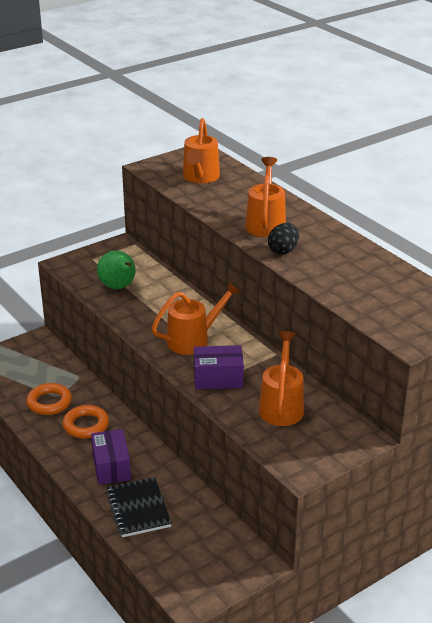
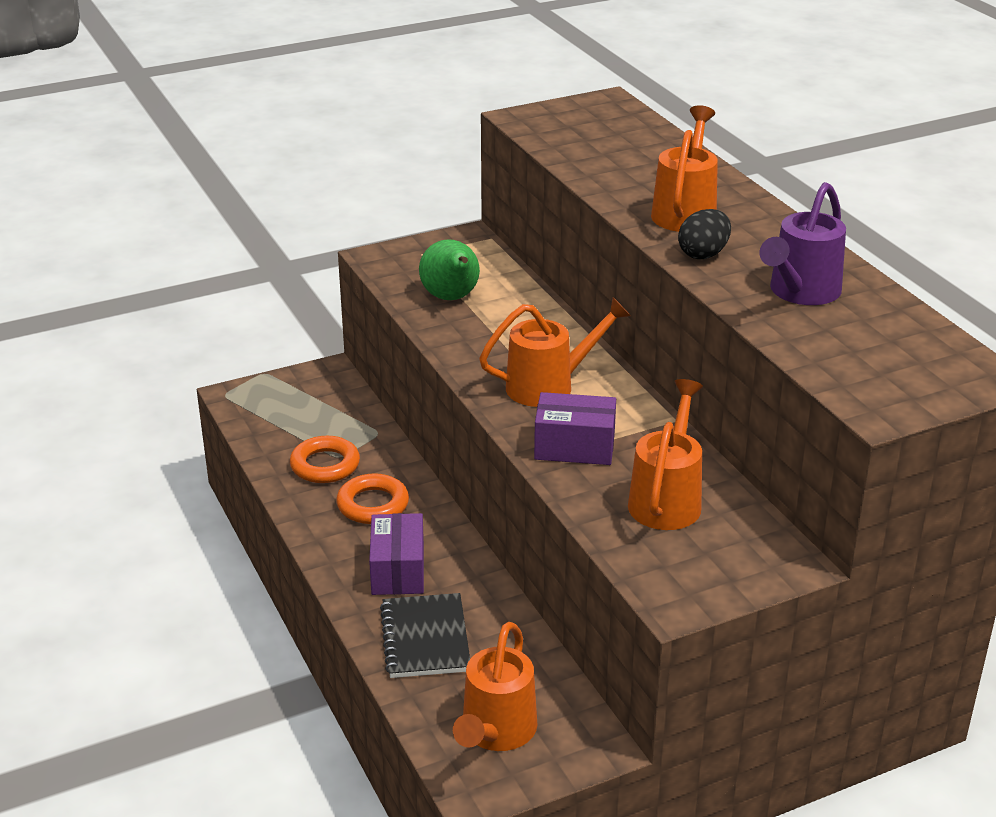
camera: 10 degrees right, 0 degrees up
orange watering can [183,118,220,183] -> orange watering can moved to [453,622,537,751]
none -> purple watering can [759,182,846,305]

